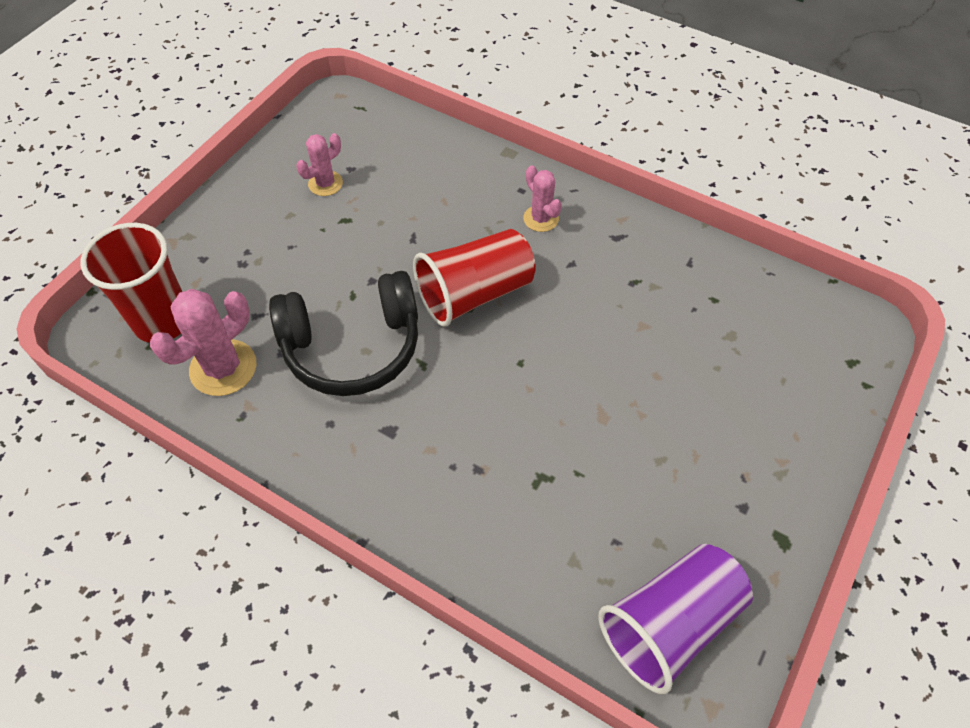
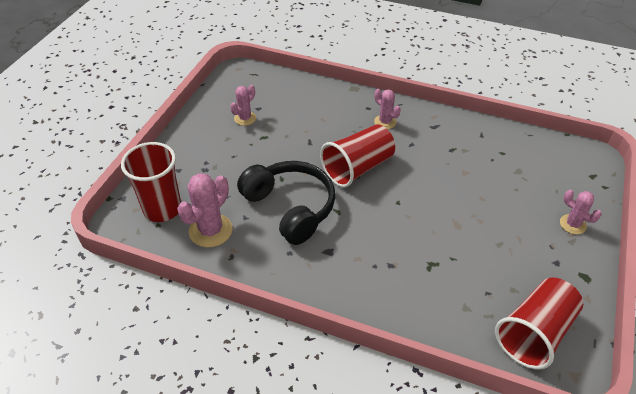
camera: 10 degrees left, 10 degrees down
black headphones [269,271,418,396] -> black headphones turned 105 degrees counterclockwise [237,161,335,245]
purple cup [598,544,753,694] -> red cup [495,278,583,369]
none -> pink cactus [560,190,602,234]

